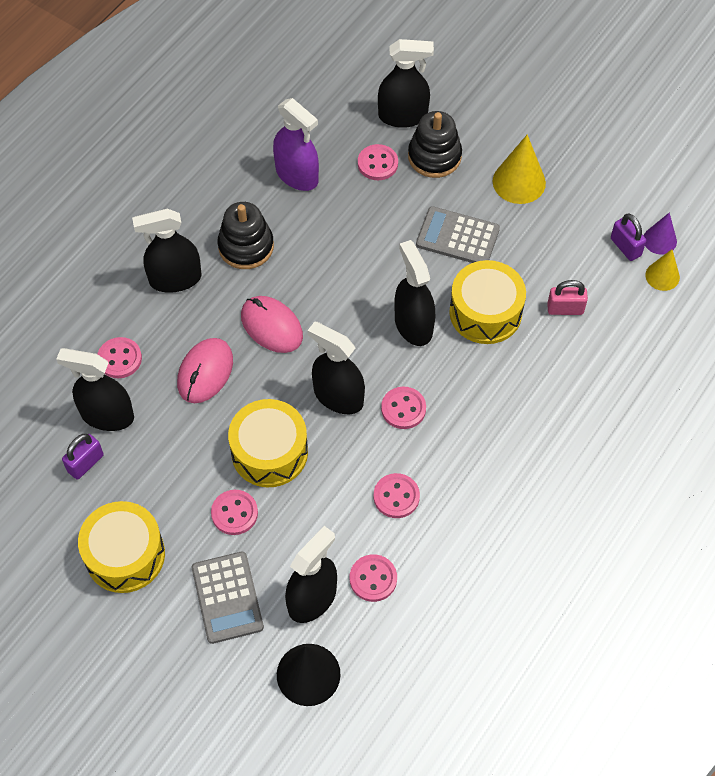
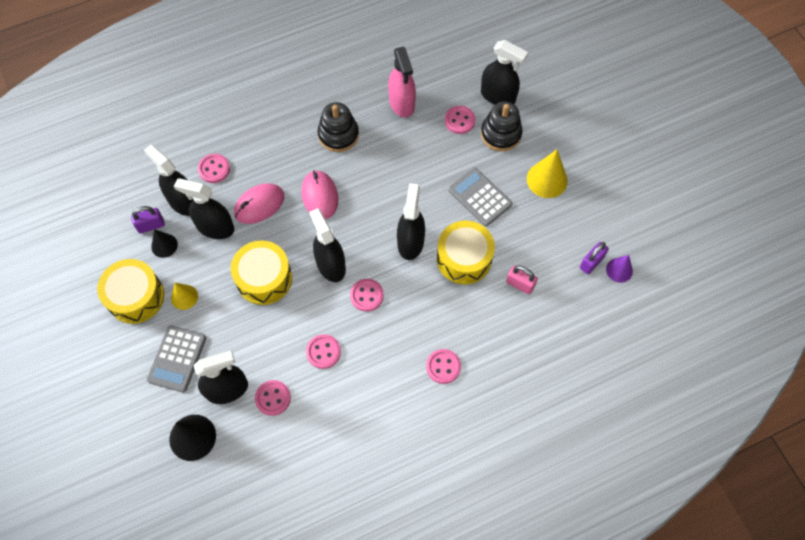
camera: 30 degrees right, 5 degrees up
black spray bottle [132,209,201,293] -> black spray bottle moved to [174,178,235,239]
pink button [211,490,258,535] -> pink button moved to [426,349,461,384]
purple spray bottle [273,98,319,191] -> pink spray bottle [388,47,416,118]
purple padlock [611,213,646,261] -> purple padlock turned 45 degrees clockwise [580,242,609,274]
yellow cone [645,249,680,291] -> yellow cone moved to [171,283,198,310]
none -> black cone [151,229,178,258]

